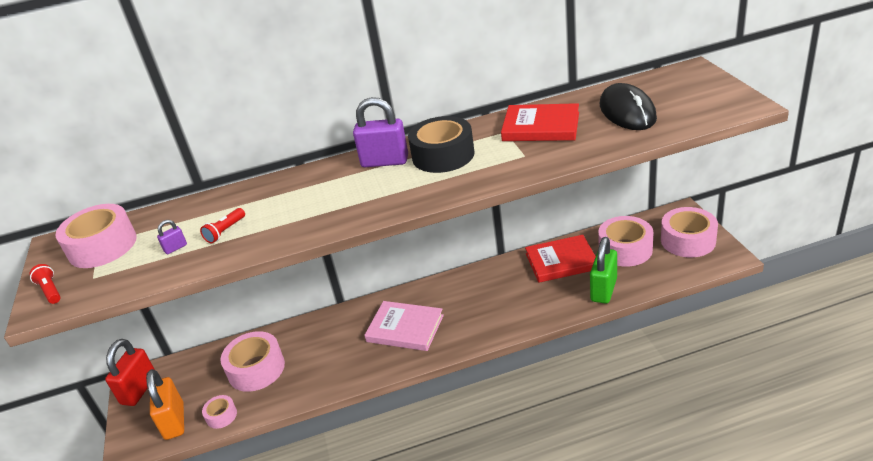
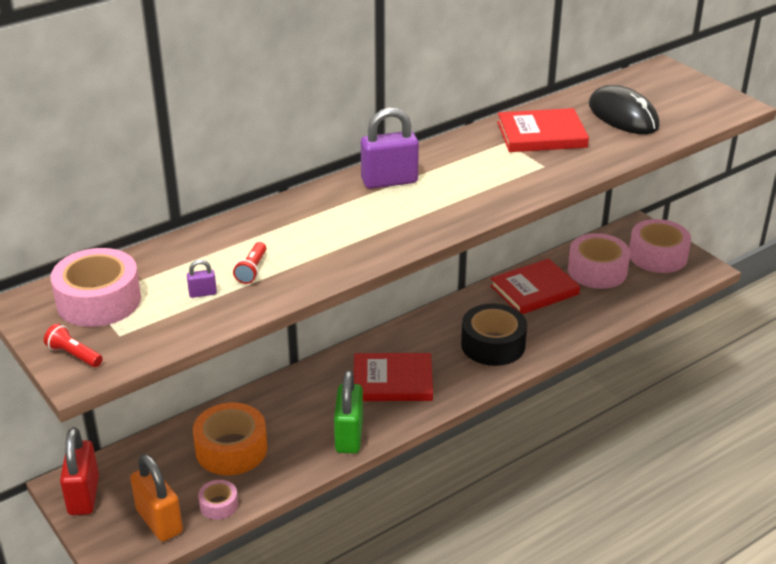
camera: 25 degrees left, 0 degrees up
purple padlock [157,220,187,254] -> purple padlock turned 45 degrees clockwise [187,260,217,298]
pink tape [221,331,285,392] -> orange tape [193,403,267,475]
pink book [364,301,444,351] -> red book [354,353,433,401]
black tape [408,116,474,173] -> black tape moved to [461,303,527,366]
green padlock [590,237,617,304] -> green padlock moved to [334,370,363,453]

